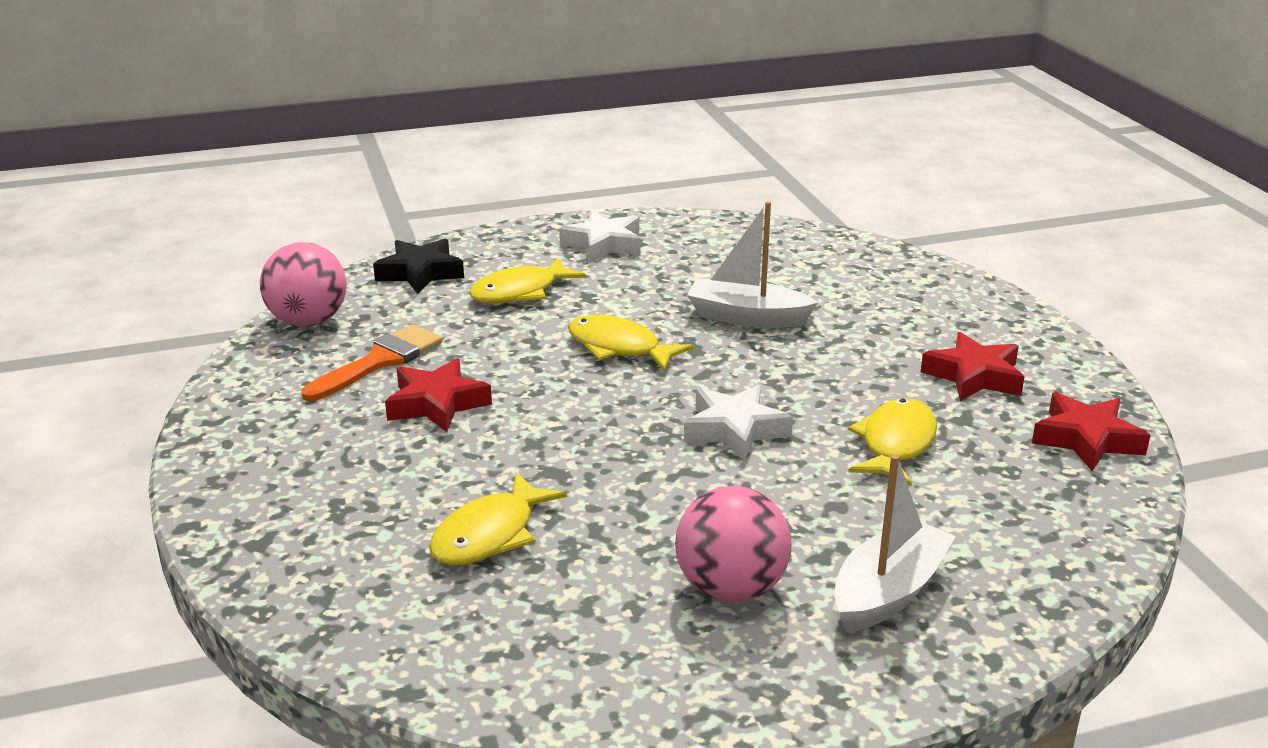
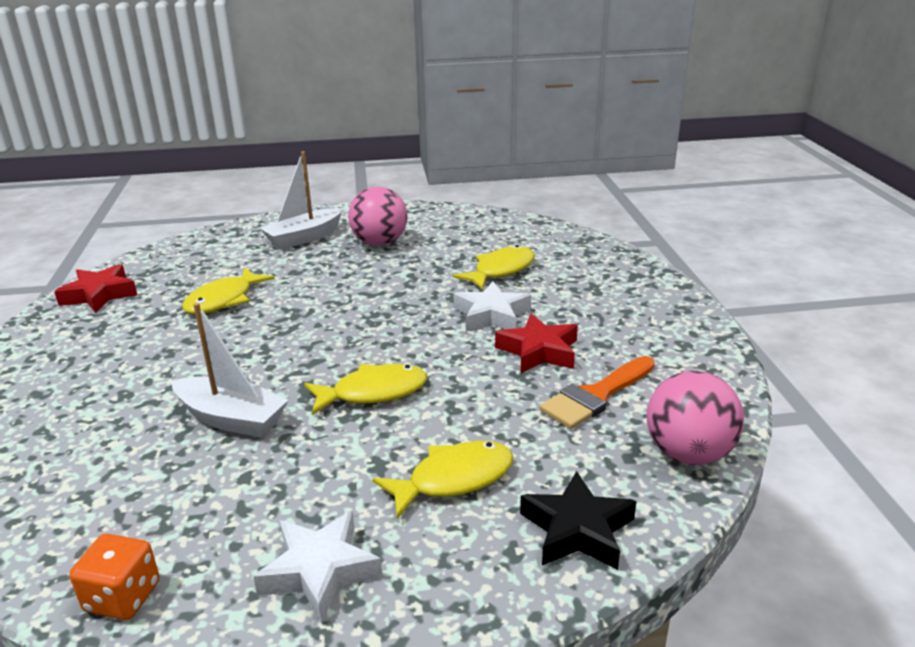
camera: 170 degrees left, 0 degrees up
yellow fish [568,315,694,372] -> yellow fish turned 60 degrees counterclockwise [304,364,427,415]
white star [684,385,793,462] -> white star moved to [454,281,531,332]
red star [921,332,1024,401] -> none
none -> orange dice [69,534,160,620]

